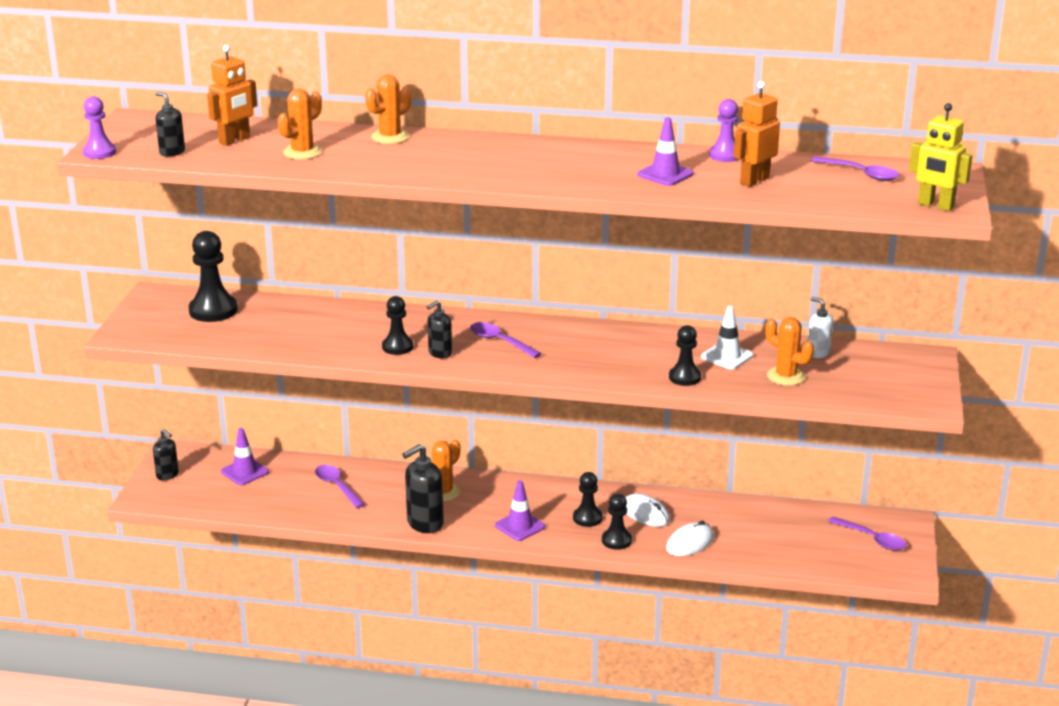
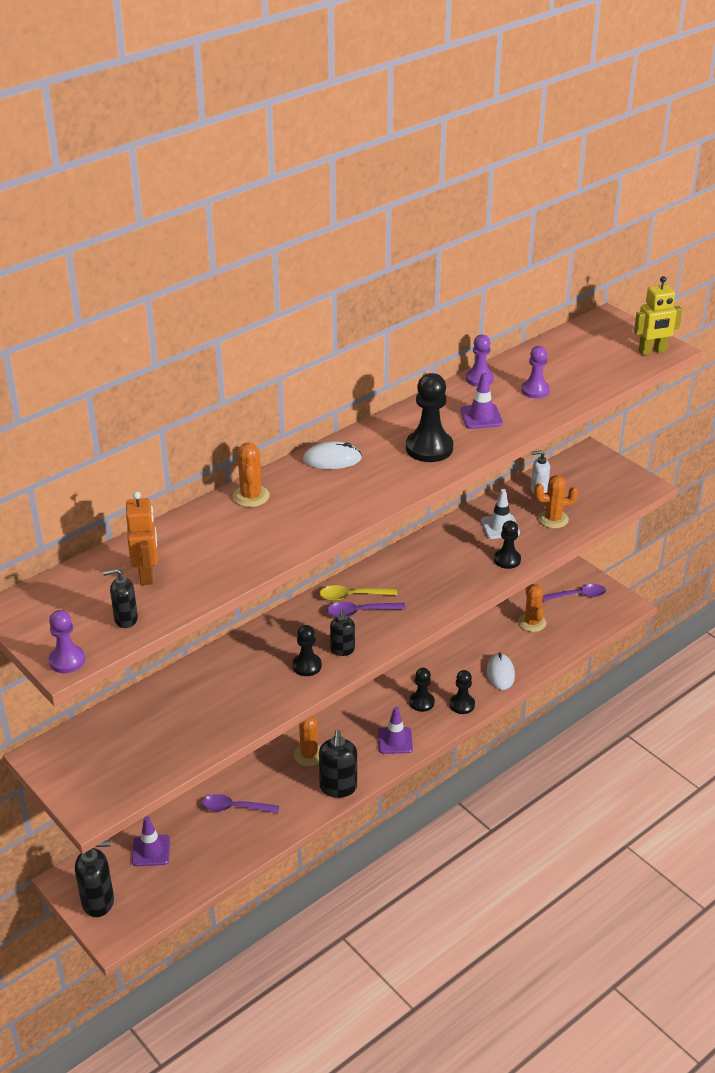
camera: 50 degrees left, 10 degrees up
black soap dispenser [153,429,179,481] -> black soap dispenser [75,840,114,917], size x1.65
black pawn [189,231,238,322] -> black pawn moved to [406,373,453,462]
orange cactus [278,89,322,159] -> orange cactus moved to [518,583,546,632]
white mouse [625,493,670,527] -> white mouse moved to [303,441,362,469]
orange robot [734,81,780,187] -> purple pawn [521,346,550,398]
purple spoon [811,156,899,181] -> none
none -> yellow spoon [319,585,397,601]

